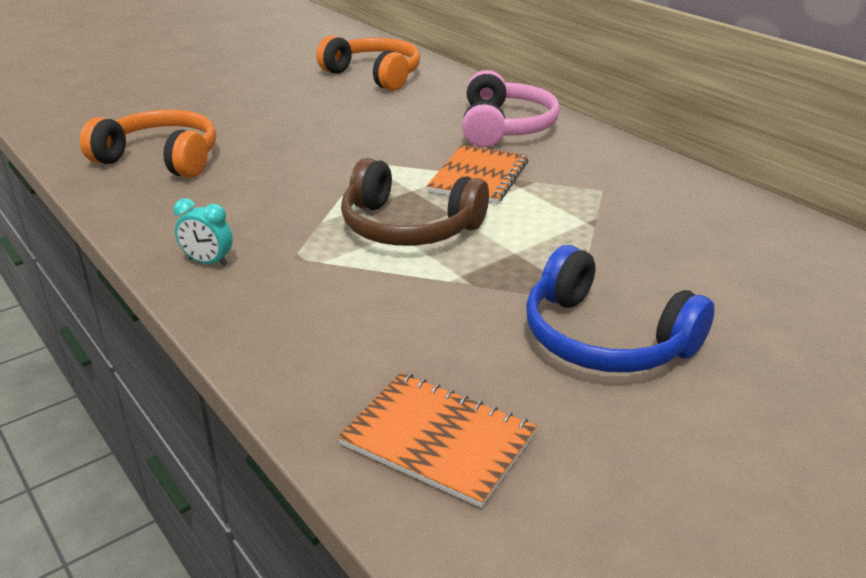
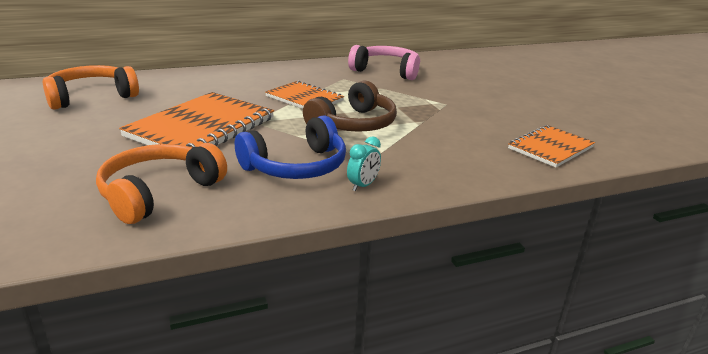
camera: 75 degrees left, 5 degrees down
pink headphones [462,70,560,147] -> pink headphones moved to [348,45,420,80]
blue headphones [526,245,714,373] -> blue headphones moved to [235,115,346,179]
none -> orange notebook [119,92,274,148]

